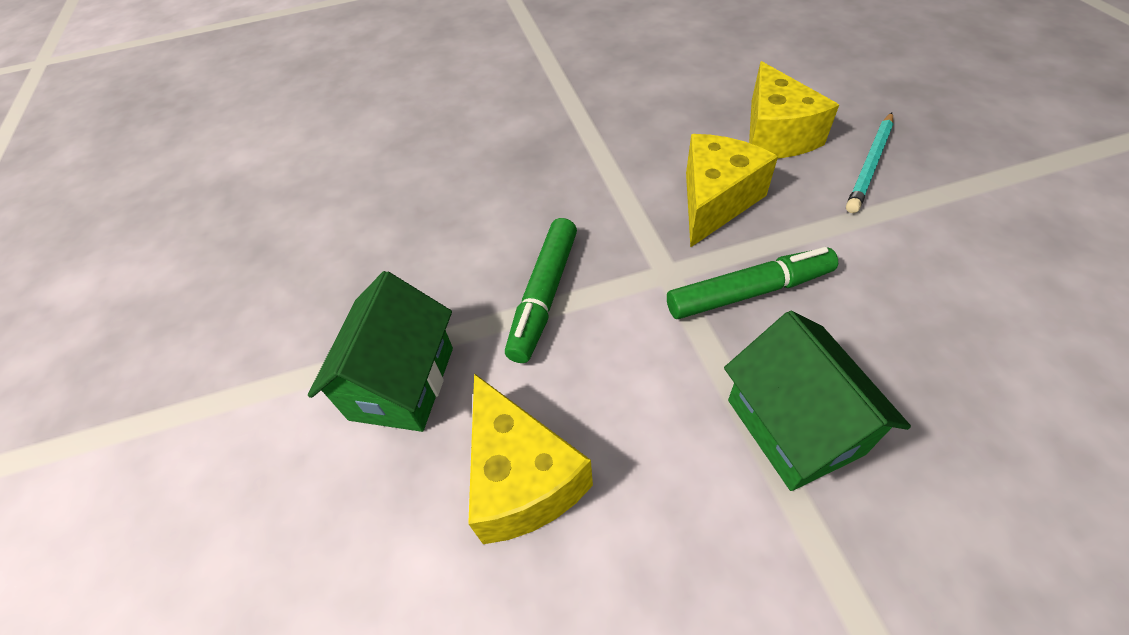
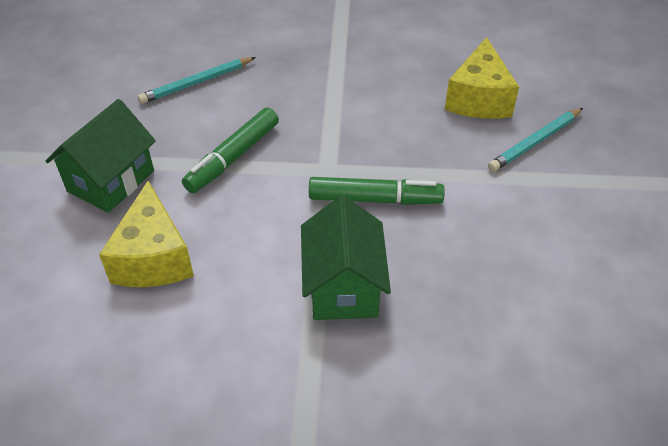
camera: 15 degrees right, 5 degrees down
yellow cheese [686,134,778,248] -> none
none -> turquoise pencil [138,57,256,104]

